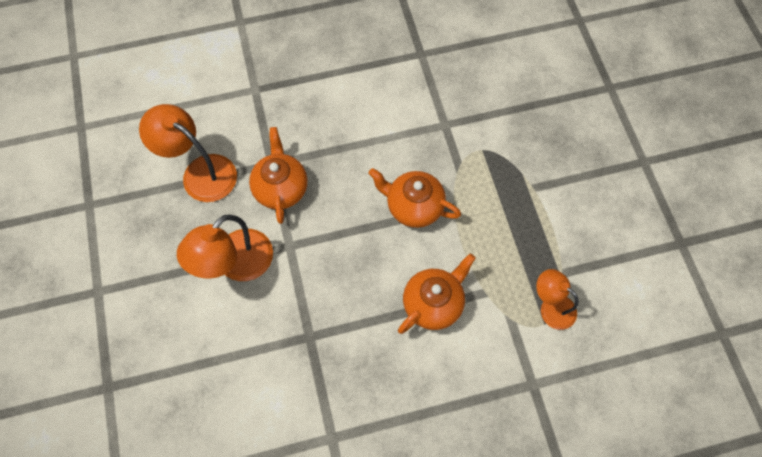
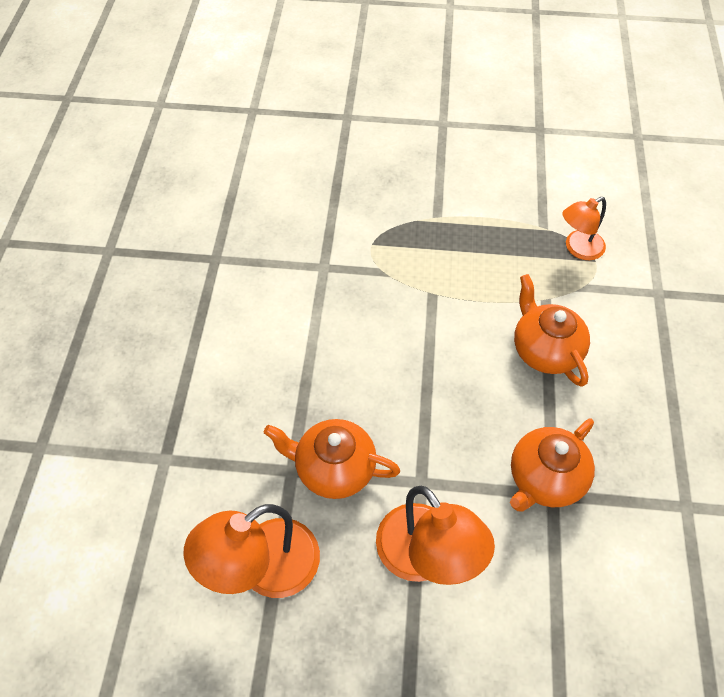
camera: 70 degrees left, 10 degrees down
orange teapot [369,168,461,228] -> orange teapot moved to [510,419,595,512]

